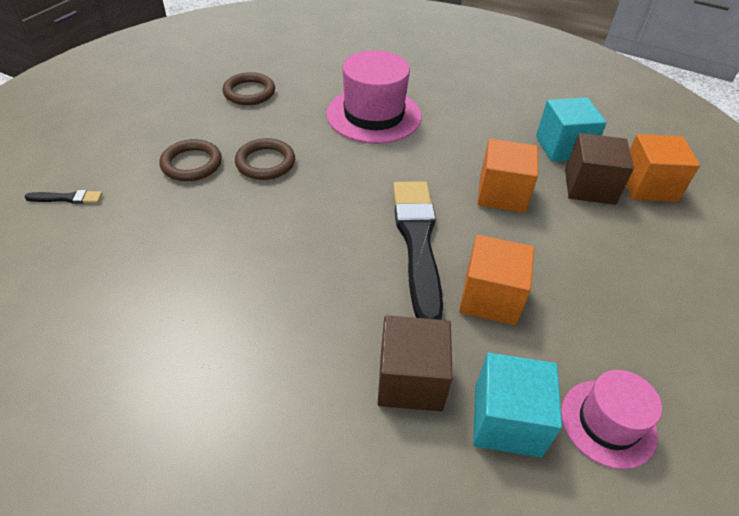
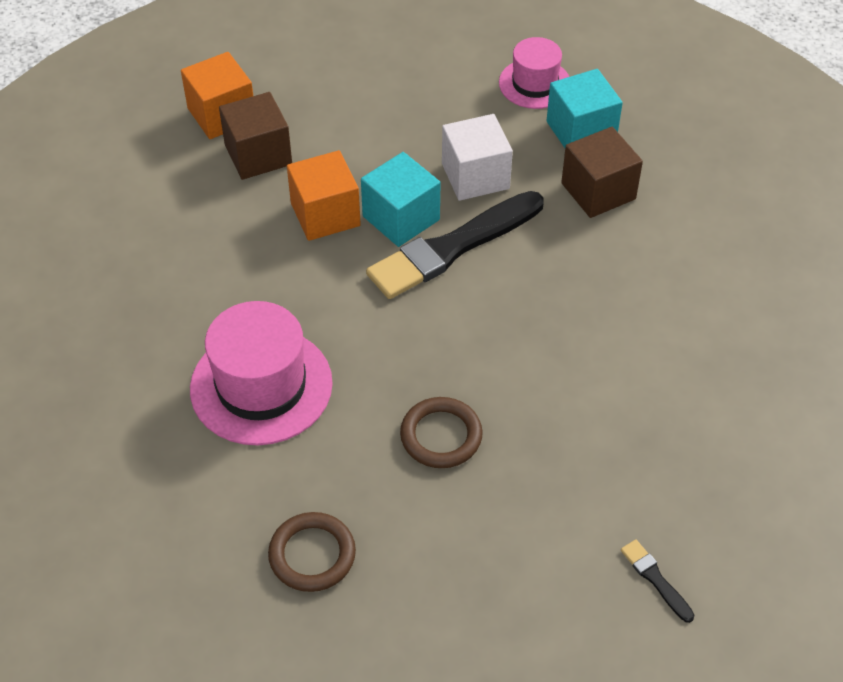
camera: 120 degrees left, 5 degrees up
brown ring [159,139,222,181] -> none
orange cube [459,235,534,325] -> white cube [442,114,513,201]
turquoise cube [536,97,607,162] -> turquoise cube moved to [361,152,440,247]

